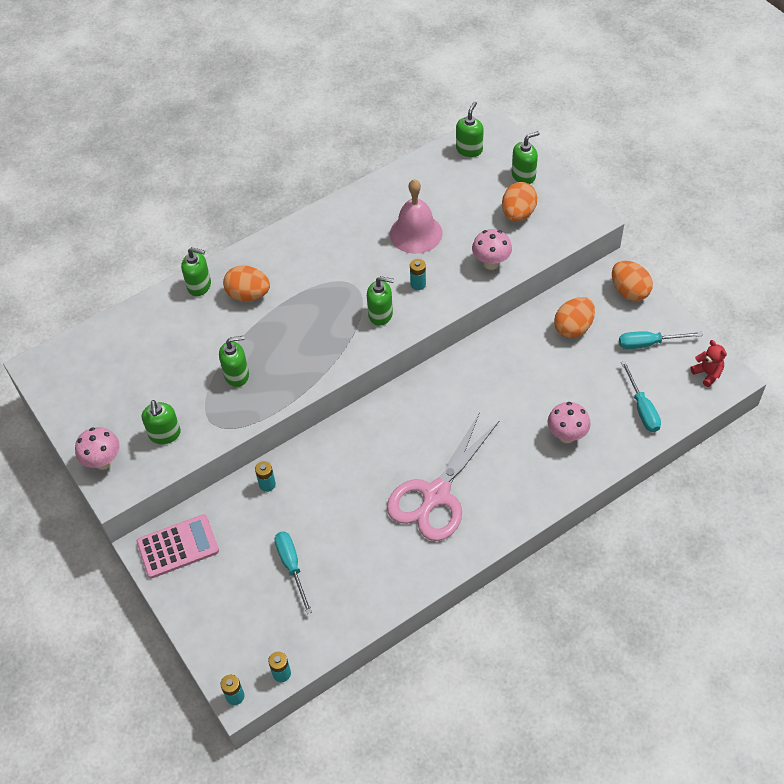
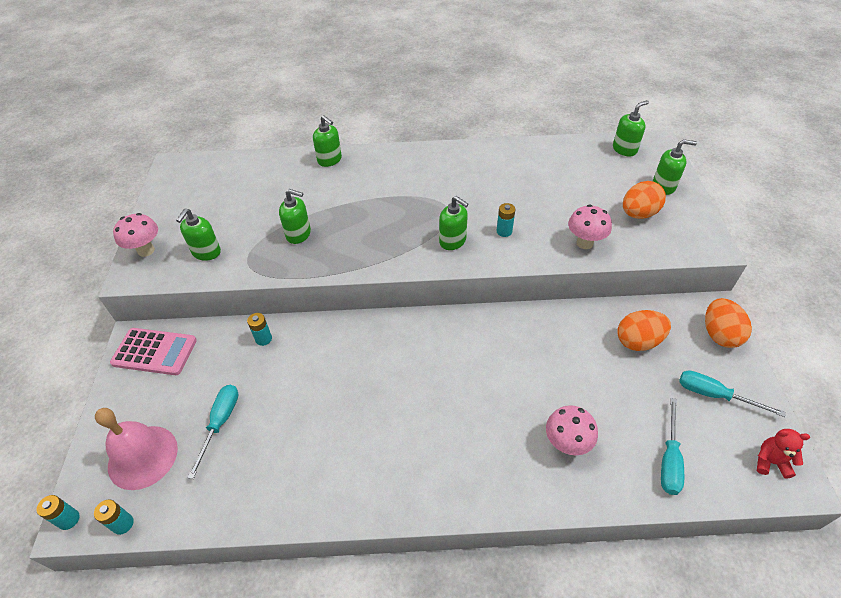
camera: 30 degrees right, 5 degrees down
orange egg [223,265,270,302] -> none
pink scissors [387,412,499,541] -> none
pink bell [390,179,442,254] -> pink bell moved to [95,408,178,490]
red teddy bear [691,340,727,387] -> red teddy bear turned 75 degrees counterclockwise [757,429,810,479]

